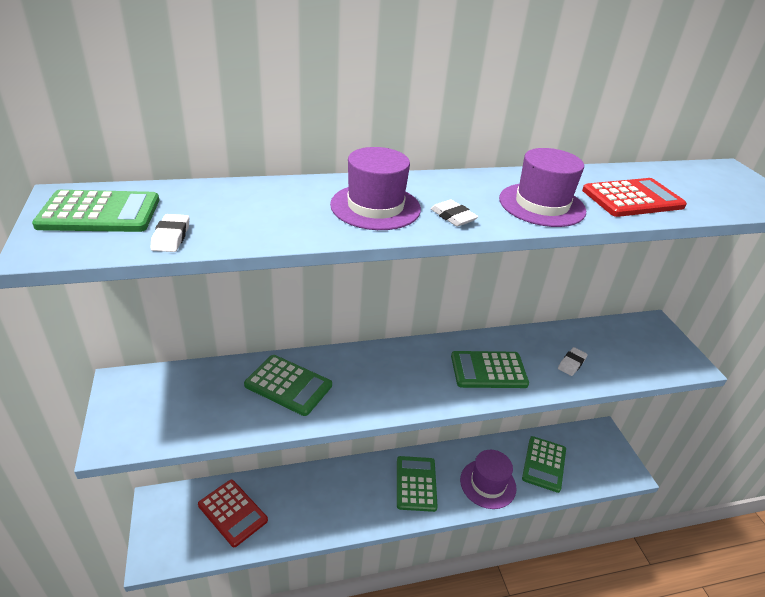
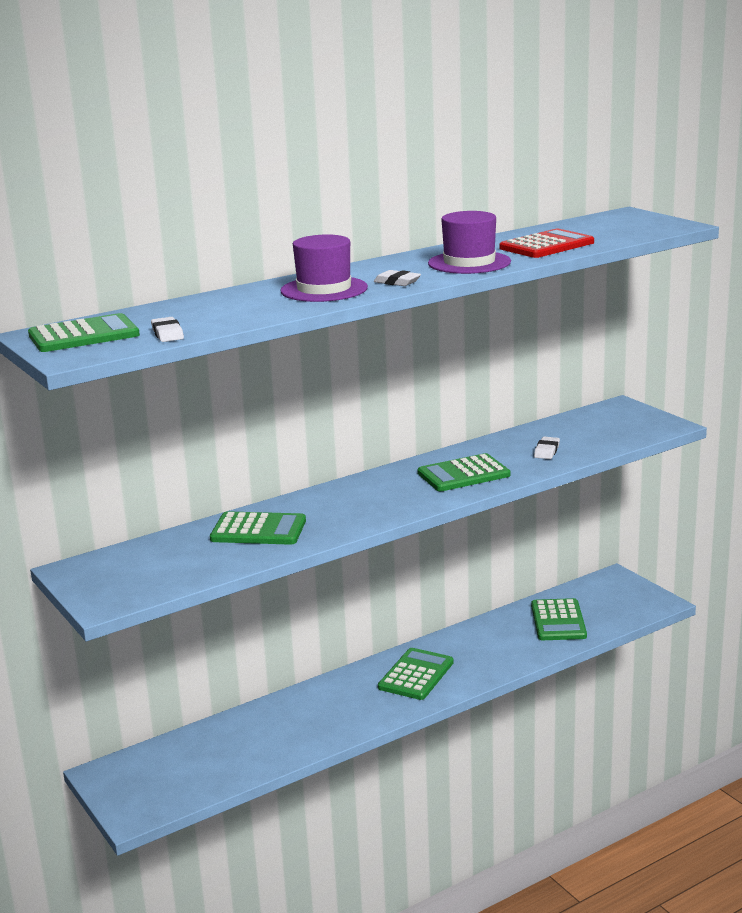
camera: 15 degrees left, 15 degrees down
red calculator [198,480,268,547] -> none
green calculator [397,456,438,512] -> green calculator turned 45 degrees clockwise [378,648,454,700]
purple hat [460,450,517,509] -> none

